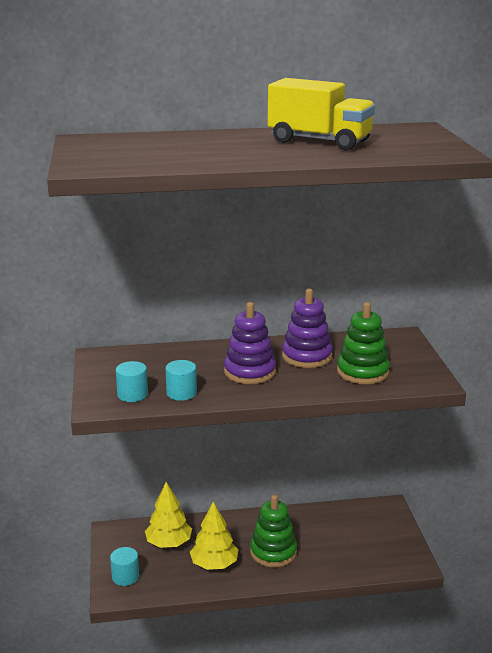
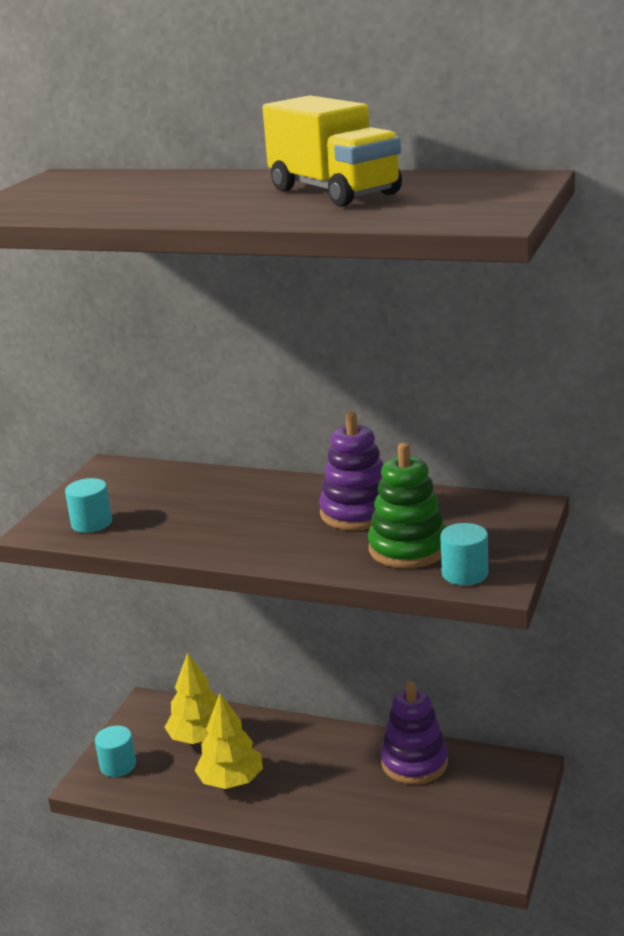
camera: 30 degrees right, 0 degrees up
turquoise cylinder [165,360,197,401] -> turquoise cylinder moved to [440,523,488,585]
purple stacking toy [224,302,276,384] -> purple stacking toy moved to [381,681,448,784]
green stacking toy [250,495,297,567] -> none

